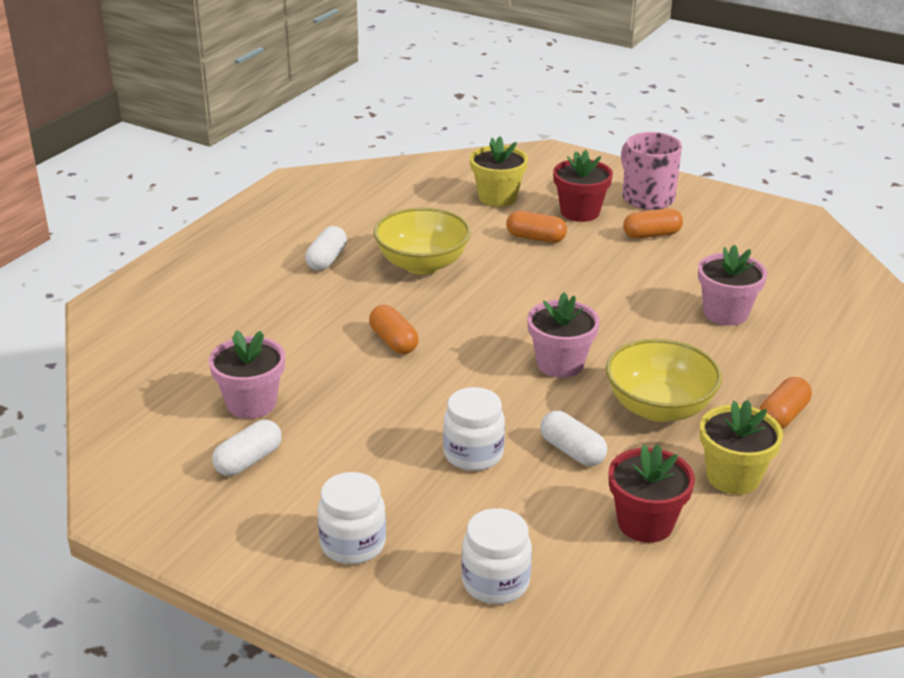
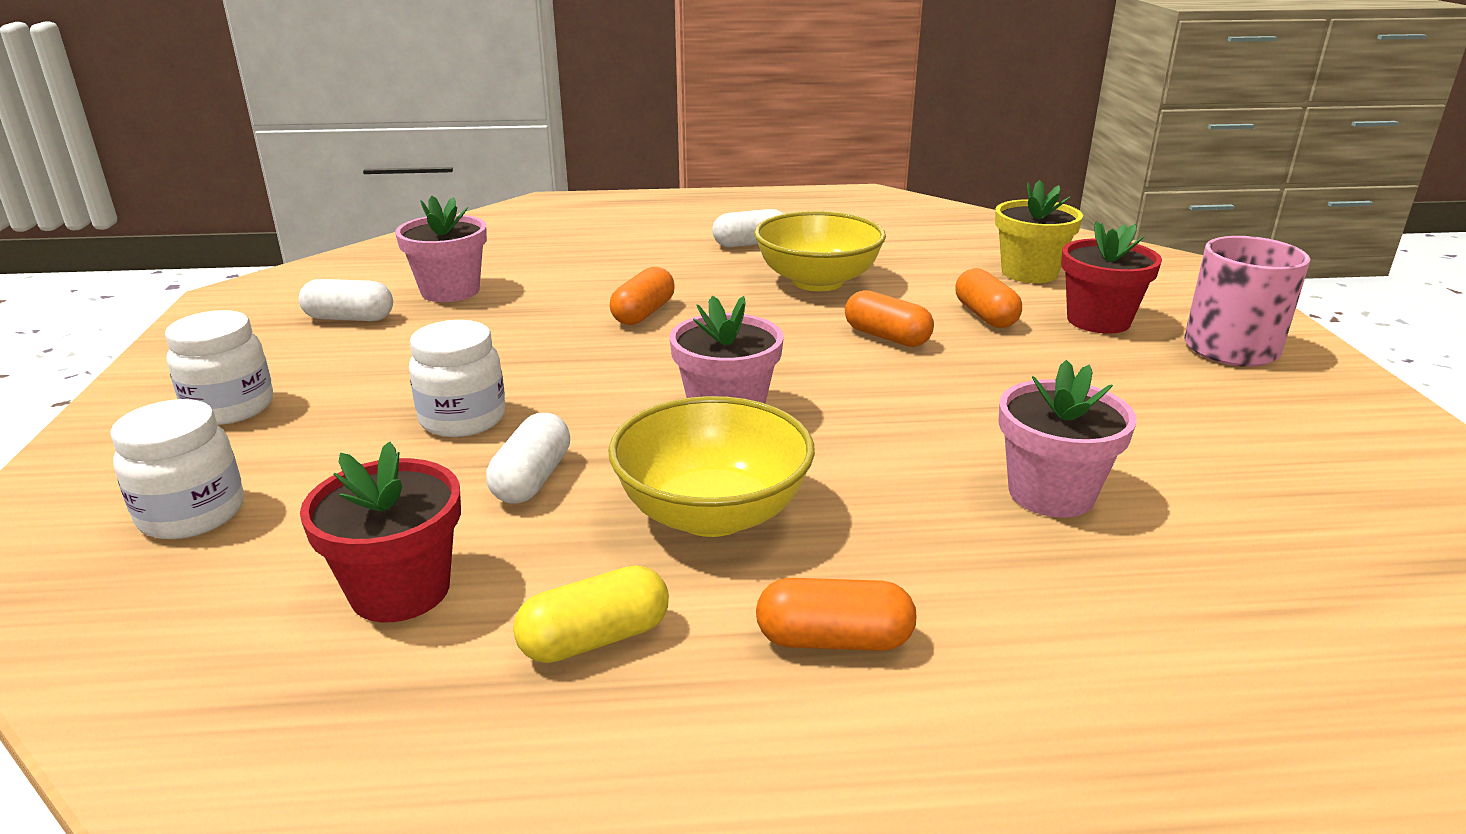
camera: 55 degrees right, 5 degrees down
orange capsule [623,208,683,239] -> orange capsule moved to [845,290,934,347]
yellow flower pot [700,400,783,495] -> yellow capsule [513,565,669,663]

